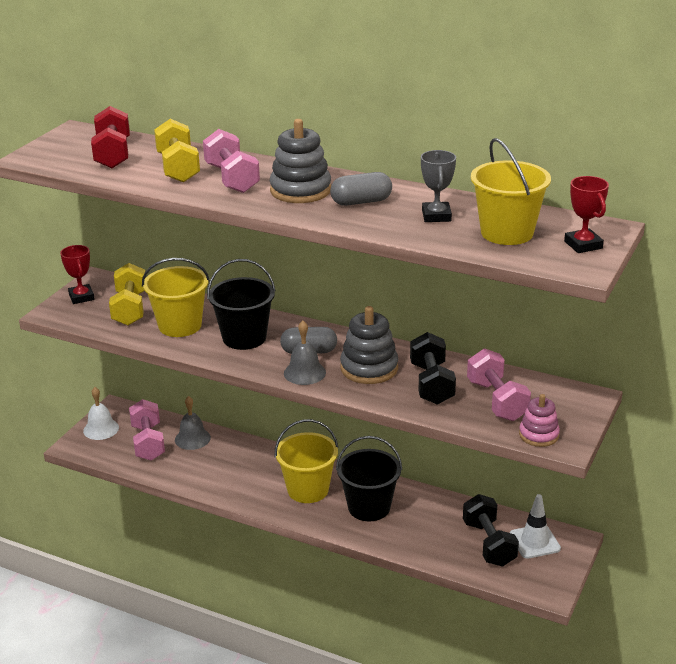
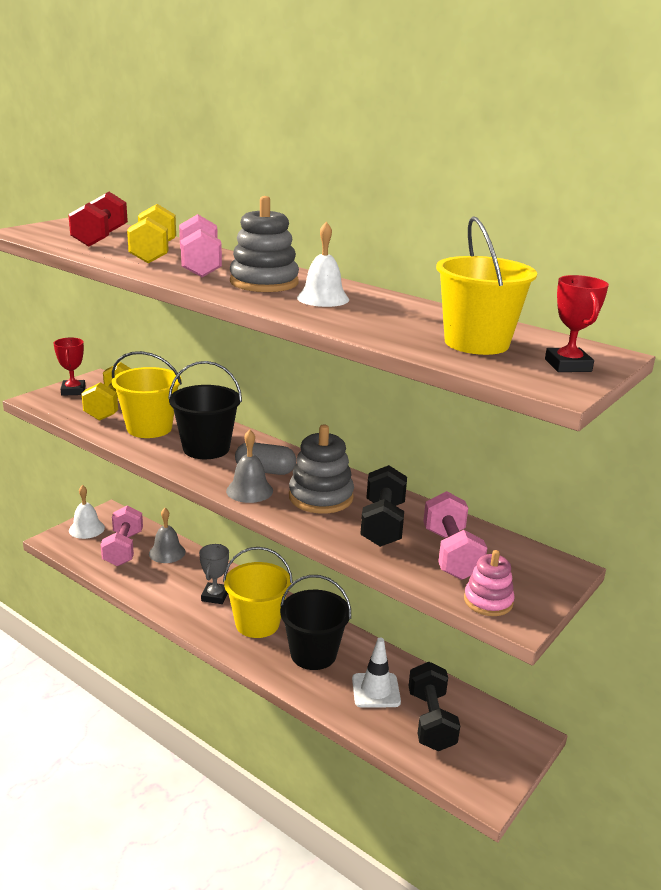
camera: 10 degrees right, 5 degrees down
grey capsule [330,172,392,206] -> white bell [297,222,349,307]
grey trophy [421,150,456,222] -> grey trophy moved to [199,544,229,604]
white traffic cone [510,494,561,559] -> white traffic cone moved to [352,638,401,708]

